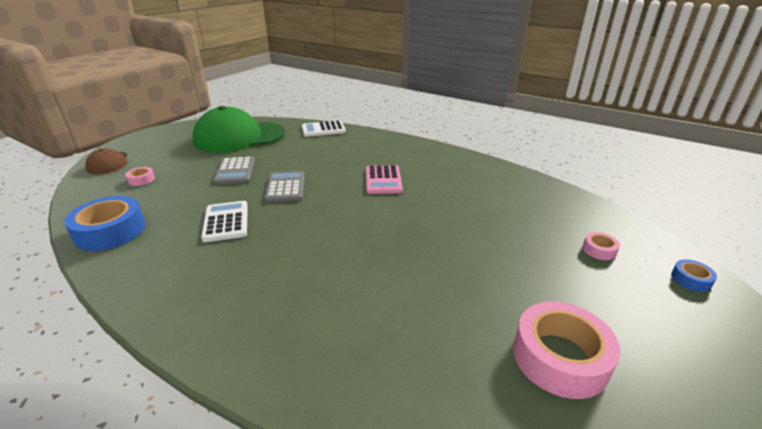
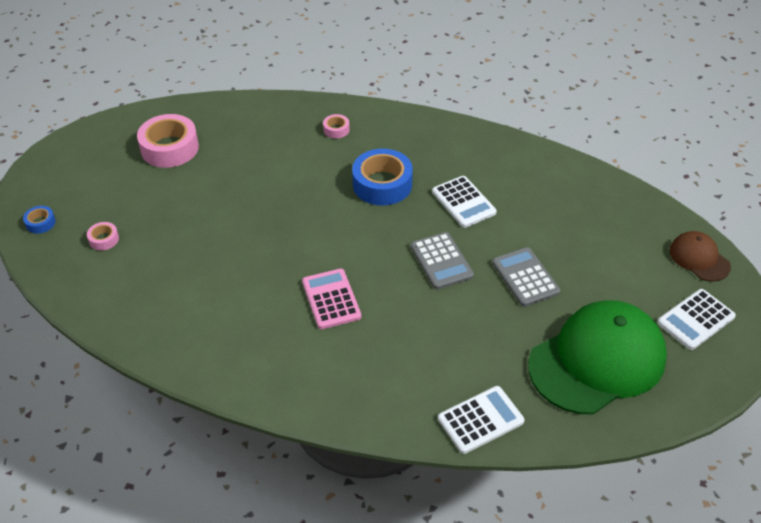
camera: 165 degrees right, 15 degrees up
blue tape [64,196,146,251] -> blue tape moved to [352,149,413,206]
pink tape [125,167,155,186] -> pink tape moved to [323,114,350,138]
none -> white calculator [657,289,736,350]

